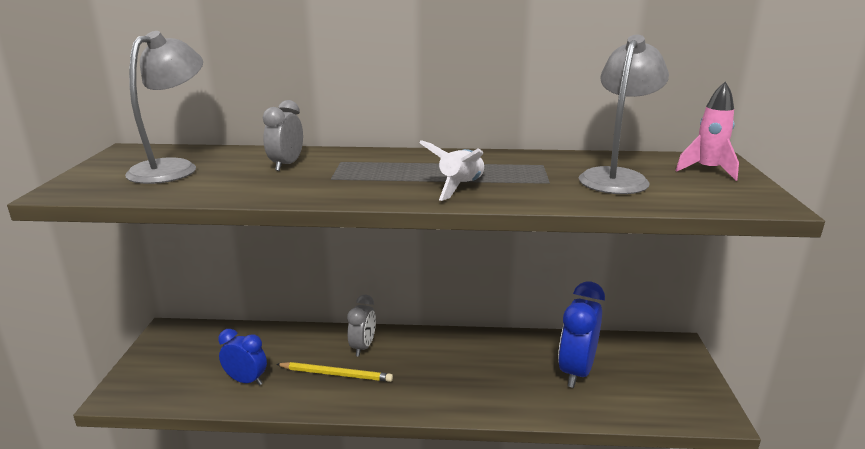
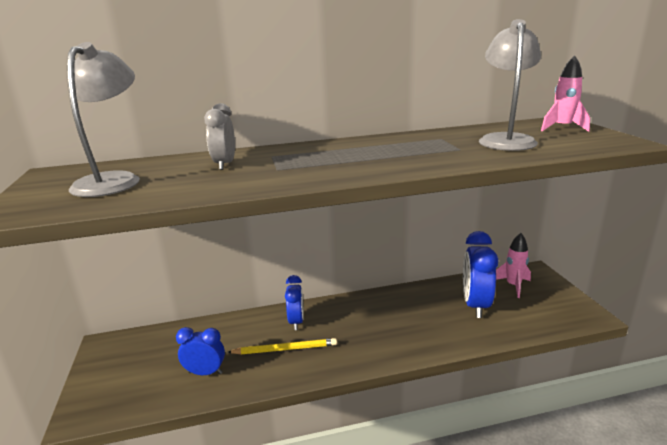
camera: 15 degrees left, 0 degrees up
grey clock [347,295,376,356] -> blue clock [285,275,304,330]
white rocket [419,140,485,201] -> none
none -> pink rocket [496,233,531,298]

